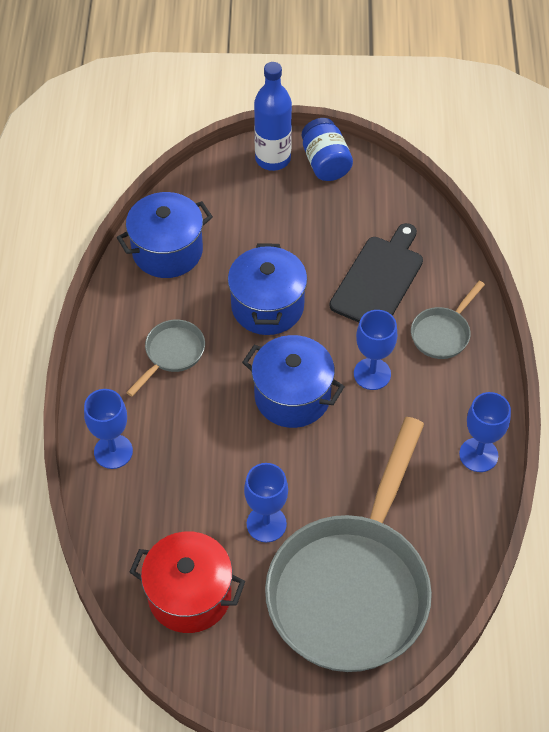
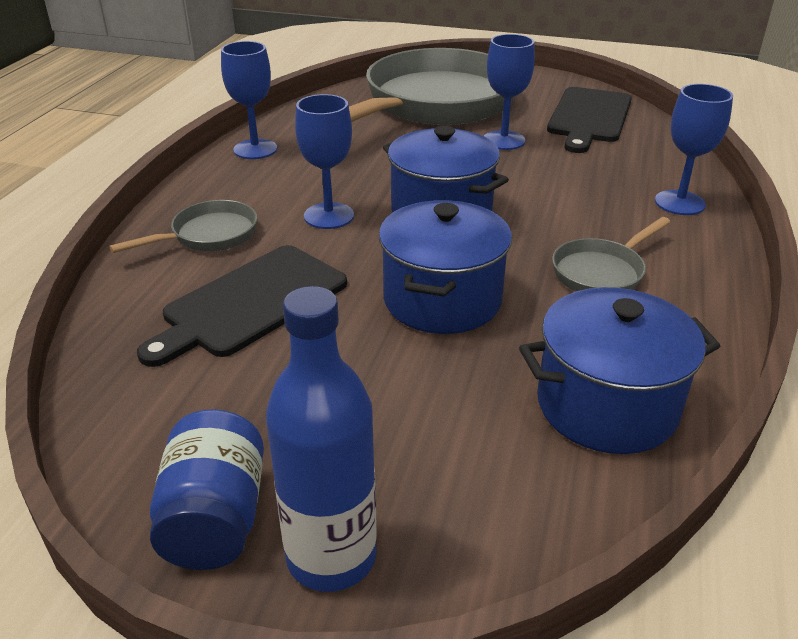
camera: 165 degrees left, 20 degrees down
red pot [129,531,245,633] -> black cutting board [547,87,632,153]

